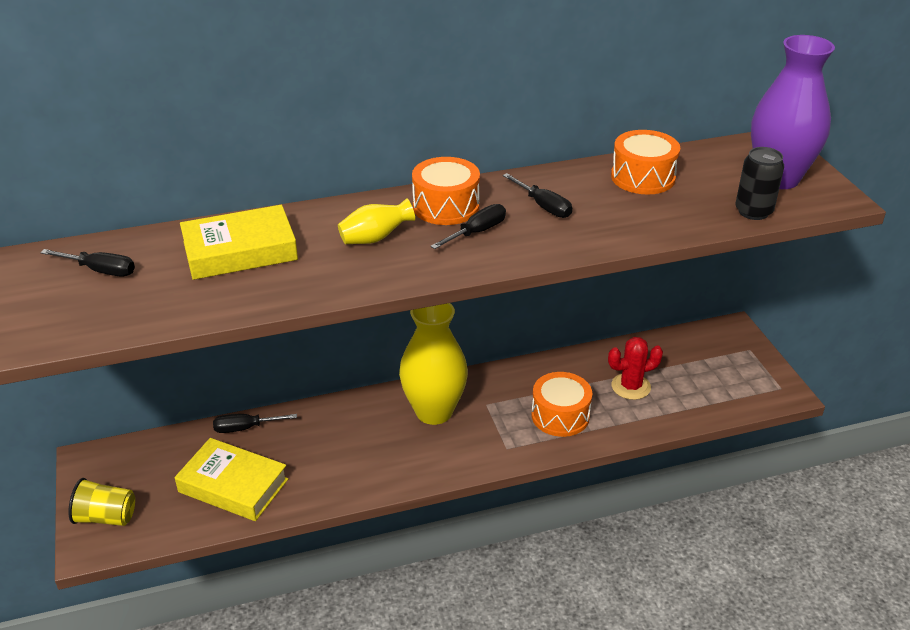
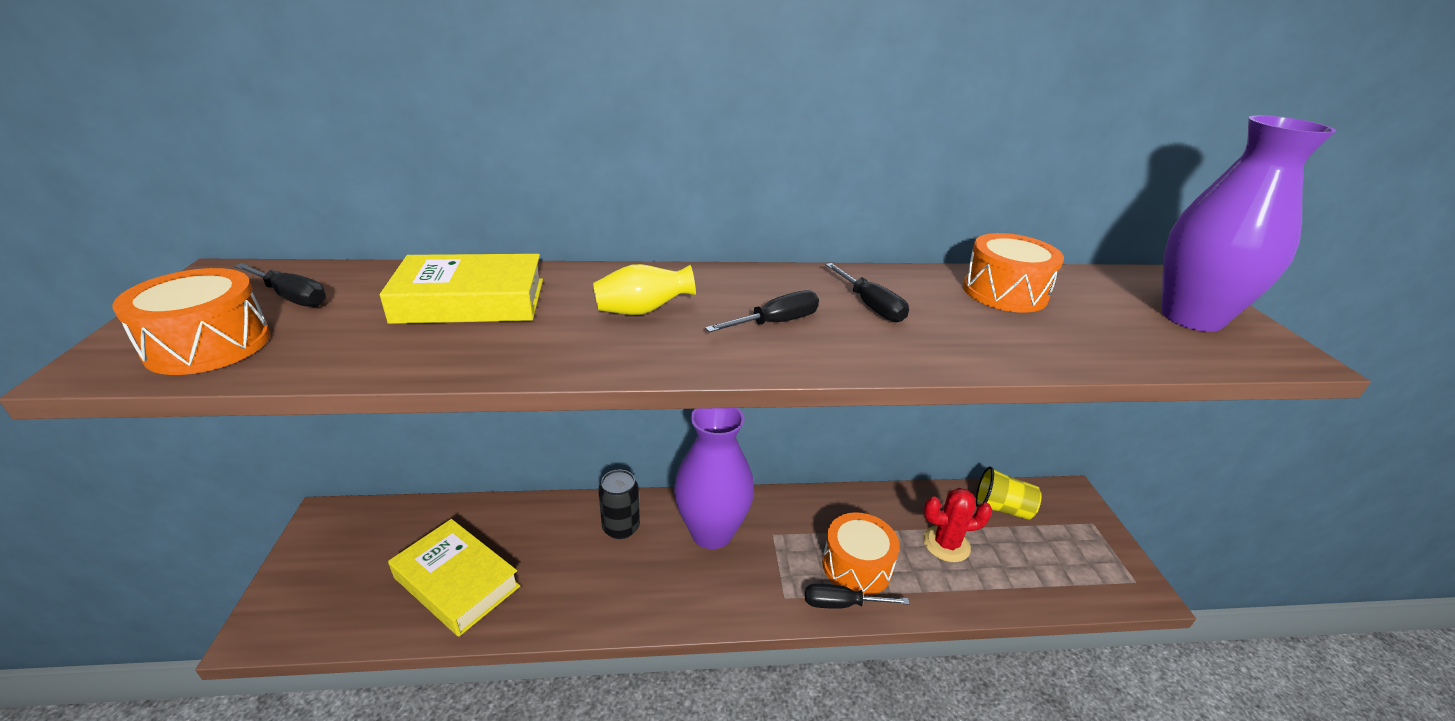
camera: 10 degrees right, 5 degrees down
yellow cup [68,478,135,526] -> yellow cup moved to [976,466,1042,520]
black screwdriver [213,414,297,433] -> black screwdriver moved to [805,583,909,609]
yellow vase [399,303,468,425] -> purple vase [674,408,754,549]
orange drum [412,157,480,225] -> orange drum moved to [112,268,270,375]
black can [735,147,784,220] -> black can moved to [599,470,640,539]

